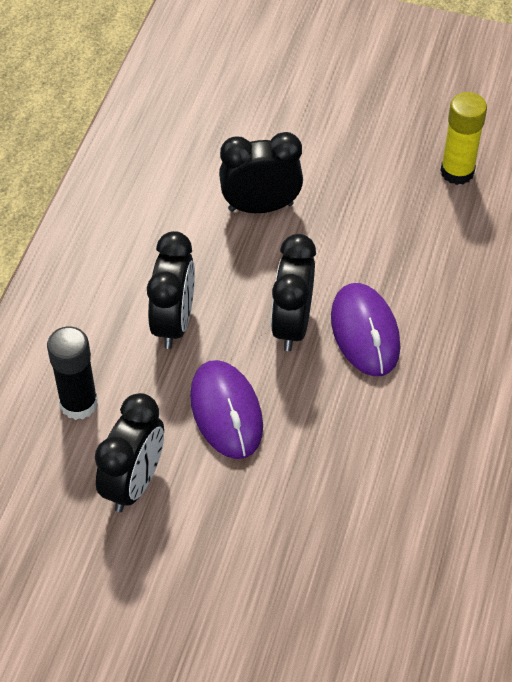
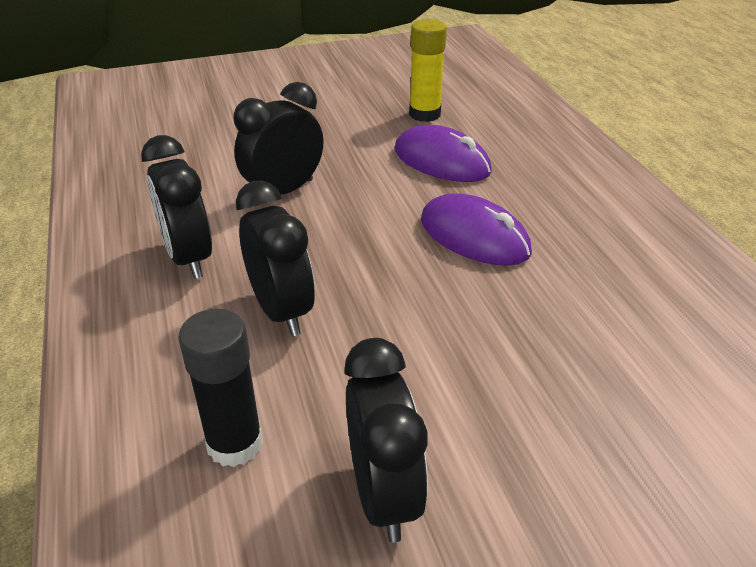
camera: 35 degrees left, 15 degrees down
purple mouse [190,360,263,459] -> purple mouse moved to [395,125,492,182]
black clock [271,234,316,351] -> black clock moved to [141,135,212,279]

